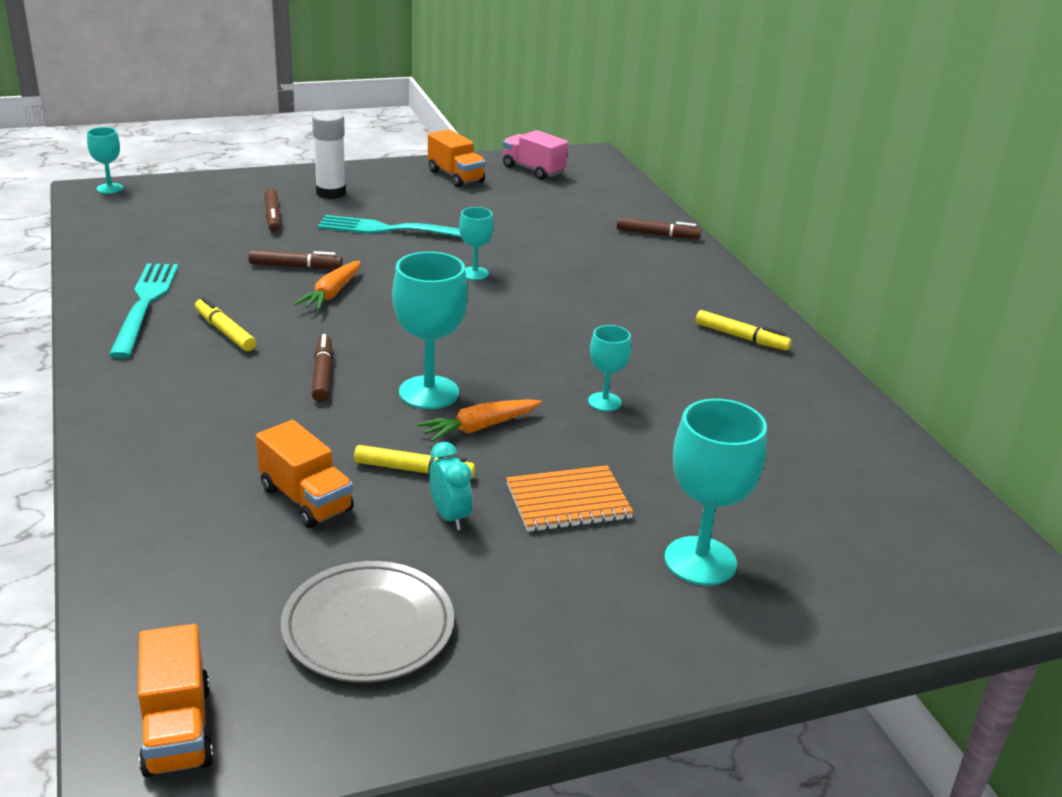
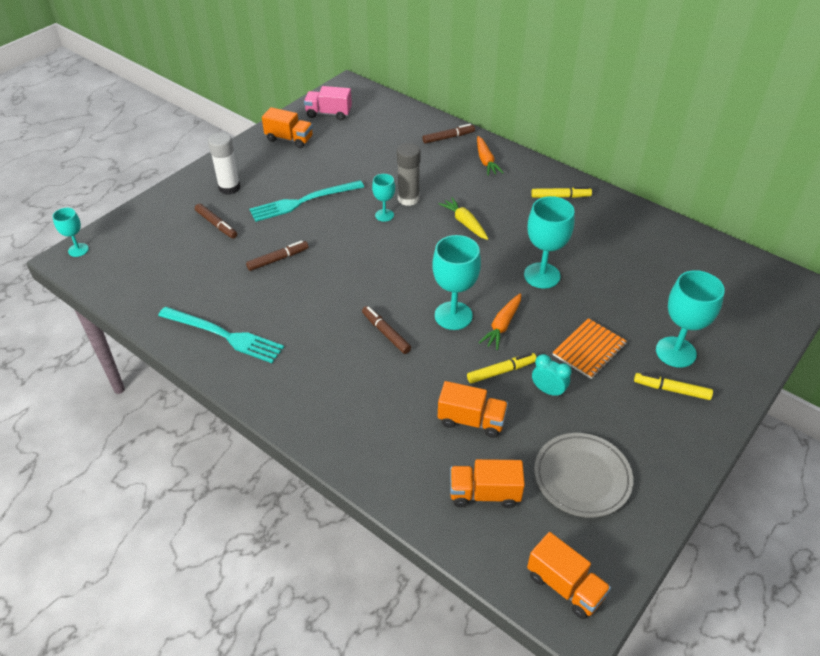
camera: 30 degrees left, 15 degrees up
turquoise fork [109,263,179,358] -> turquoise fork turned 150 degrees clockwise [158,307,284,363]
yellow marker [195,297,256,351] -> yellow marker moved to [634,373,713,400]
orange carrot [294,261,360,311] -> orange carrot moved to [477,136,504,176]
turquoise goblet [588,325,631,411] -> turquoise goblet [524,196,574,289], size x1.79
none -> grey glue stick [397,143,420,206]
none -> yellow carrot [439,197,488,240]
none -> orange truck [450,459,525,508]

